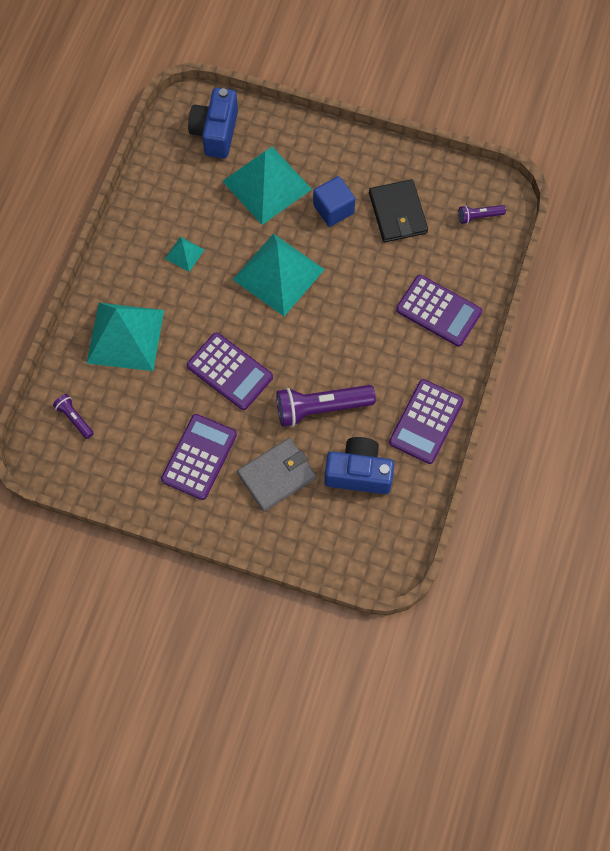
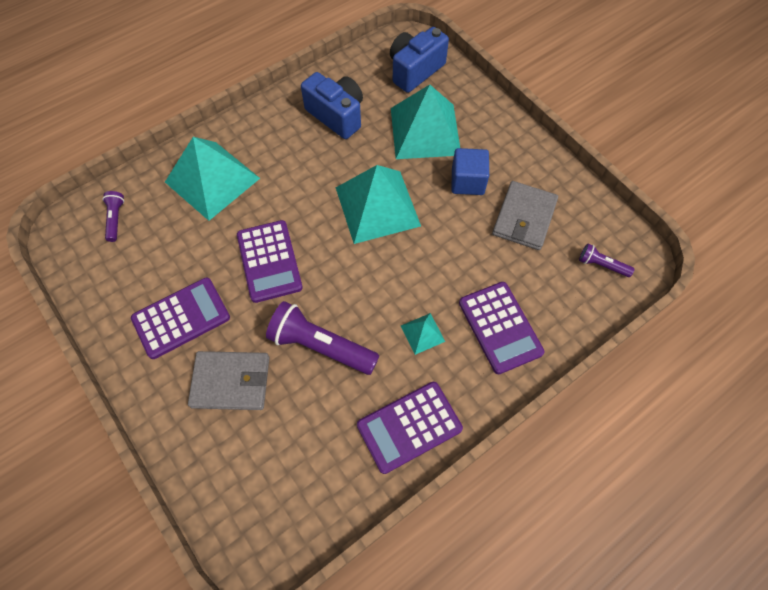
camera: 35 degrees right, 5 degrees down
turquoise pyramid [165,237,205,272] -> turquoise pyramid moved to [401,313,445,355]
blue camera [324,437,394,494] -> blue camera moved to [301,72,363,139]
black wallet [369,179,428,242] -> grey wallet [492,181,558,250]

